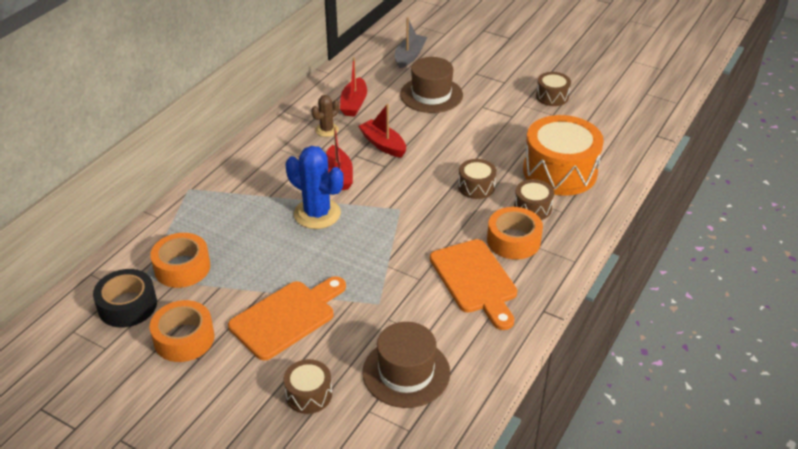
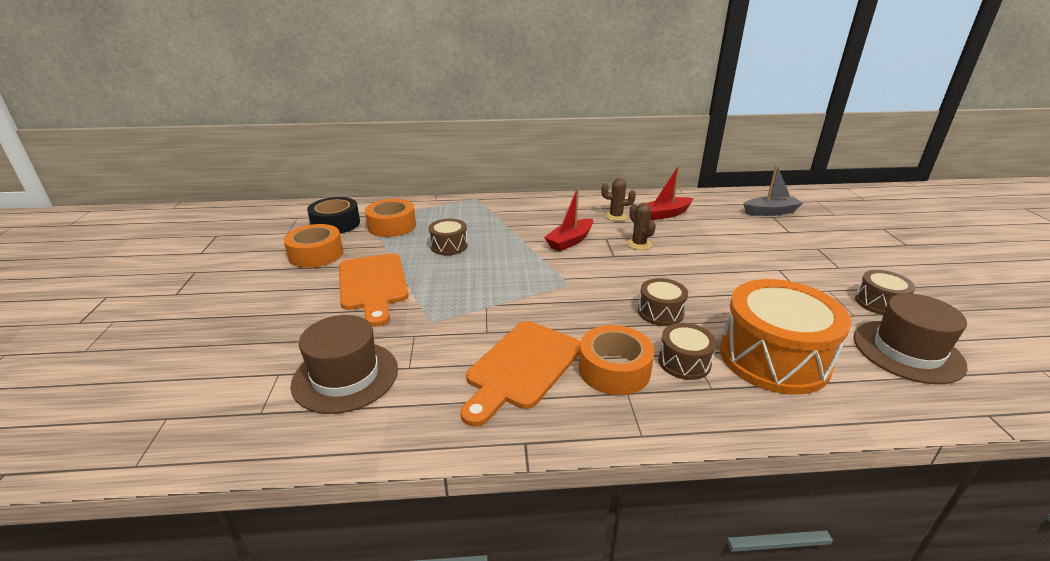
camera: 55 degrees right, 10 degrees down
orange cutting board [228,276,346,360] -> orange cutting board turned 60 degrees clockwise [339,253,408,327]
brown drum [284,359,332,414] -> brown drum moved to [428,219,468,255]
blue cactus [285,146,343,229] -> none
red boat [358,104,406,158] -> brown cactus [626,203,656,250]
brown hat [400,57,463,113] -> brown hat moved to [854,293,968,384]

